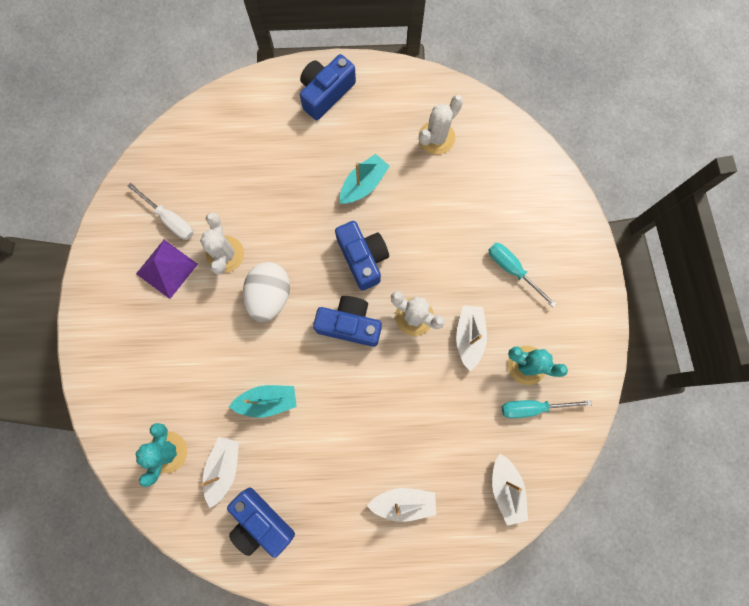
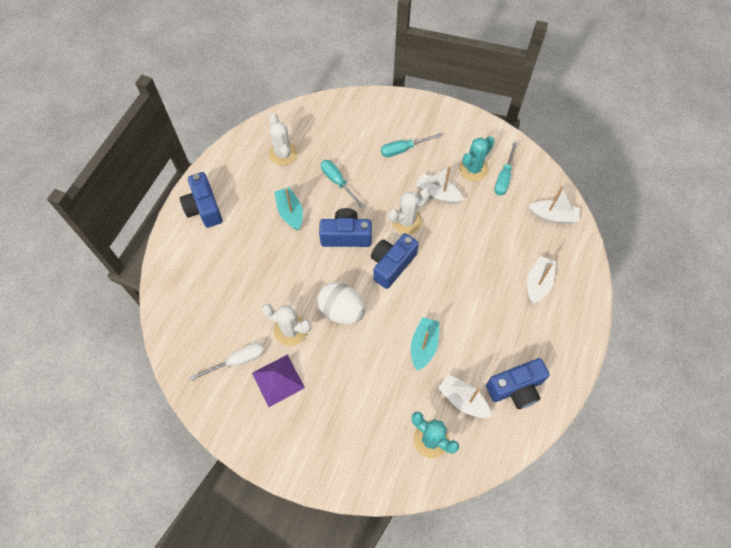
camera: 65 degrees left, 15 degrees down
none -> turquoise screwdriver [321,160,364,208]

